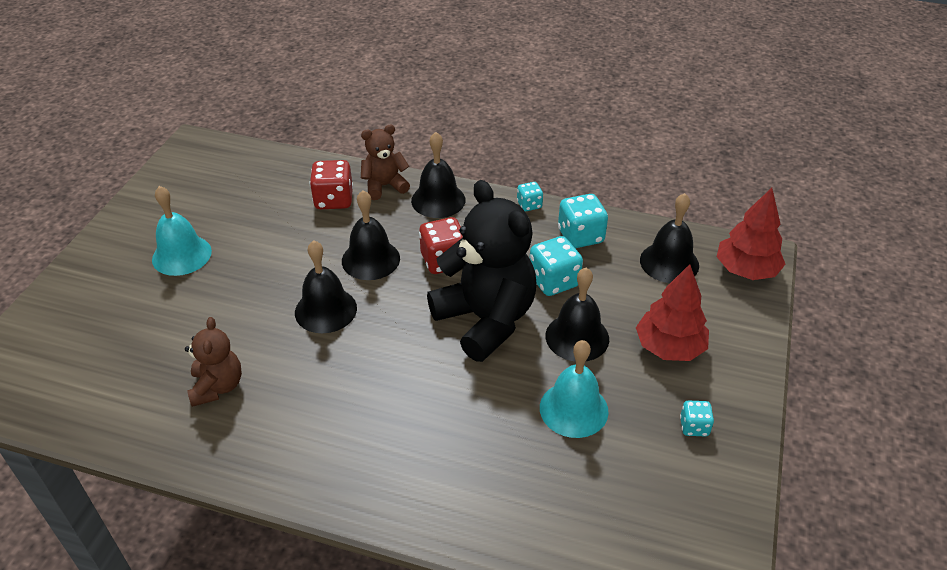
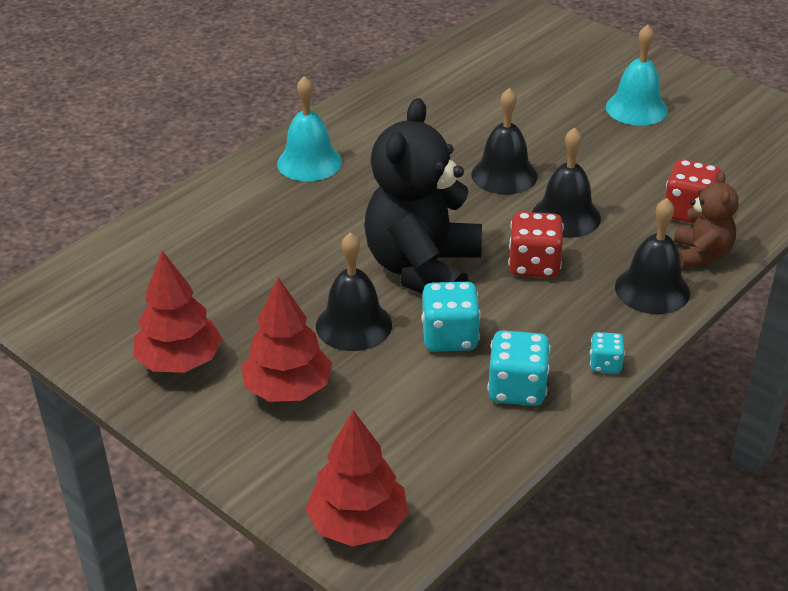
camera: 115 degrees right, 5 degrees down
brown teddy bear [185,317,242,407] -> none
black teddy bear [427,180,537,362] -> black teddy bear turned 120 degrees clockwise [364,98,482,294]
turquoise bell [540,340,609,438] -> turquoise bell moved to [277,76,342,181]
black bell [640,193,699,283] -> none
turquoise dice [680,401,714,436] -> red tree [133,251,222,373]

